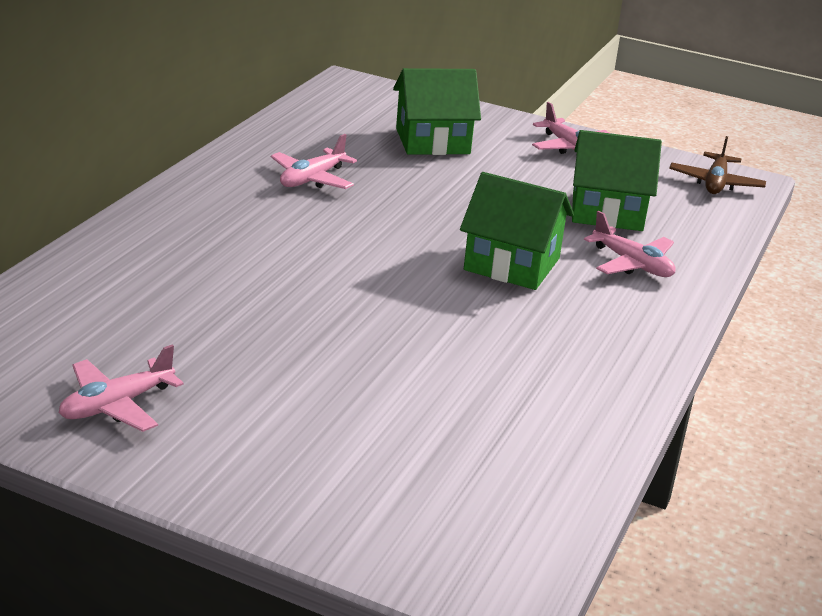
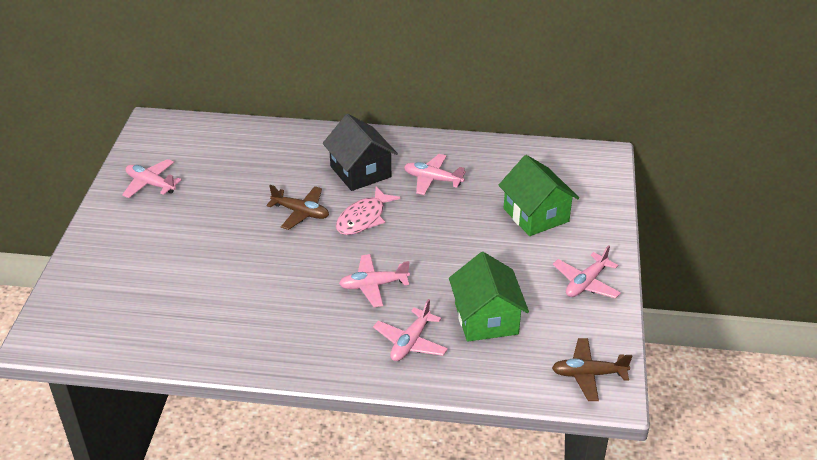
camera: 75 degrees right, 10 degrees up
green house [460,172,574,290] -> pink plane [339,254,410,307]
none -> brown plane [266,185,329,230]
none -> black house [323,114,398,191]
none -> pink fish [336,187,400,235]

